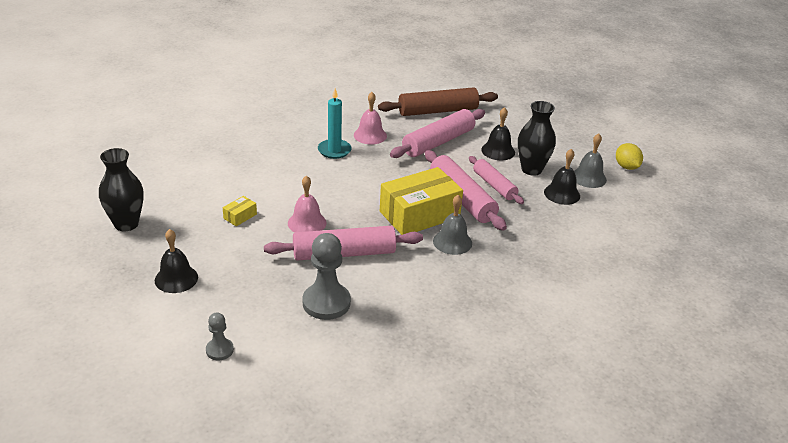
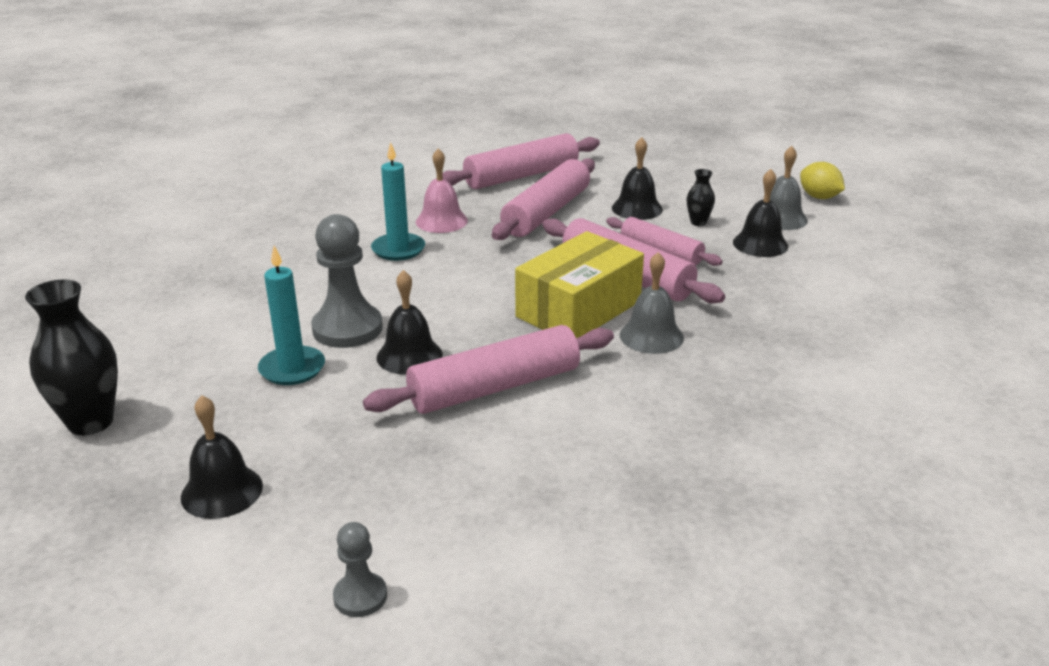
camera: 15 degrees left, 5 degrees down
yellow box [223,196,257,226] -> turquoise candle [258,246,325,385]
pink bell [288,175,327,232] -> black bell [377,270,443,375]
grey pawn [302,233,351,320] -> grey pawn moved to [311,214,383,348]
brown rolling pin [378,87,498,116] -> pink rolling pin [442,133,600,189]
black vase [518,101,556,176] -> black vase [687,169,715,226], size x0.50

